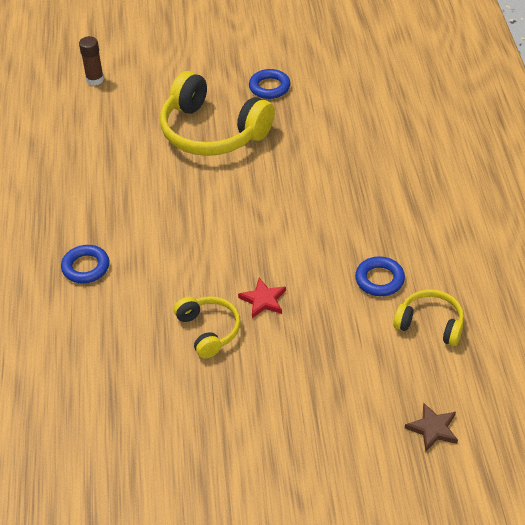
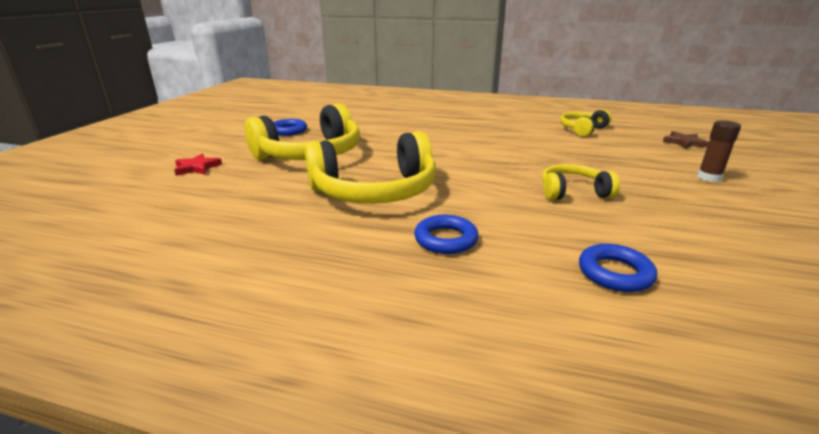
camera: 70 degrees left, 20 degrees down
brown glue stick [79,36,104,85] -> brown glue stick moved to [697,120,741,182]
red star [238,278,286,318] -> red star moved to [174,154,222,176]
blue ring [355,256,405,296] -> blue ring moved to [579,244,657,292]
none -> yellow headphones [305,131,436,204]

